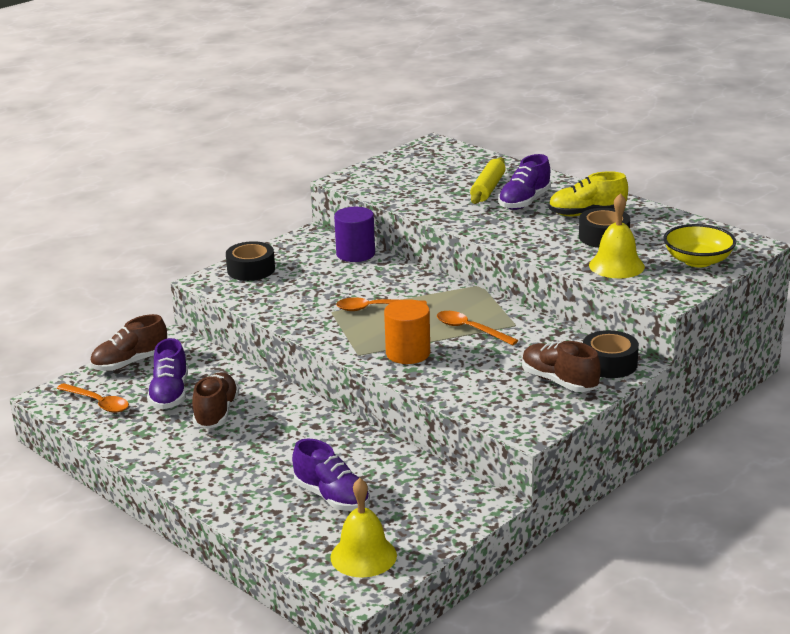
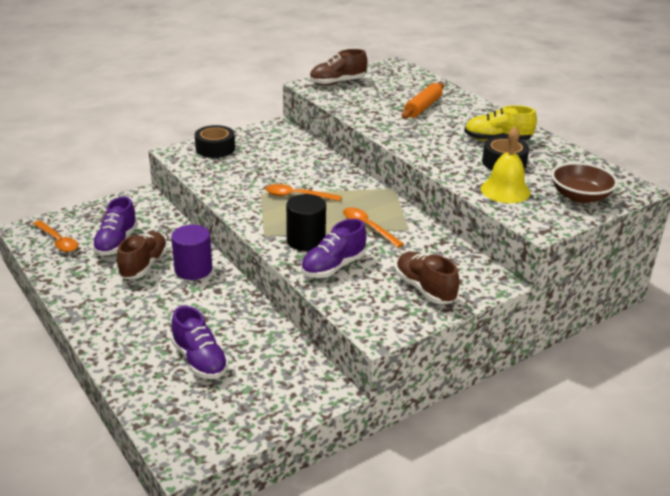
camera: 10 degrees right, 5 degrees up
brown shoe [90,314,167,371] -> brown shoe moved to [310,49,367,85]
yellow bell [331,478,397,578] -> none
purple cylinder [334,207,375,262] -> purple cylinder moved to [171,225,212,280]
orange cylinder [384,299,430,364] -> black cylinder [286,194,326,251]
yellow rolling pin [470,157,506,204] -> orange rolling pin [402,83,444,119]
purple shoe [498,154,551,210] -> purple shoe moved to [301,219,367,278]
black tape [583,330,639,378] -> none
yellow bowl [664,224,736,267] -> brown bowl [551,162,618,203]

